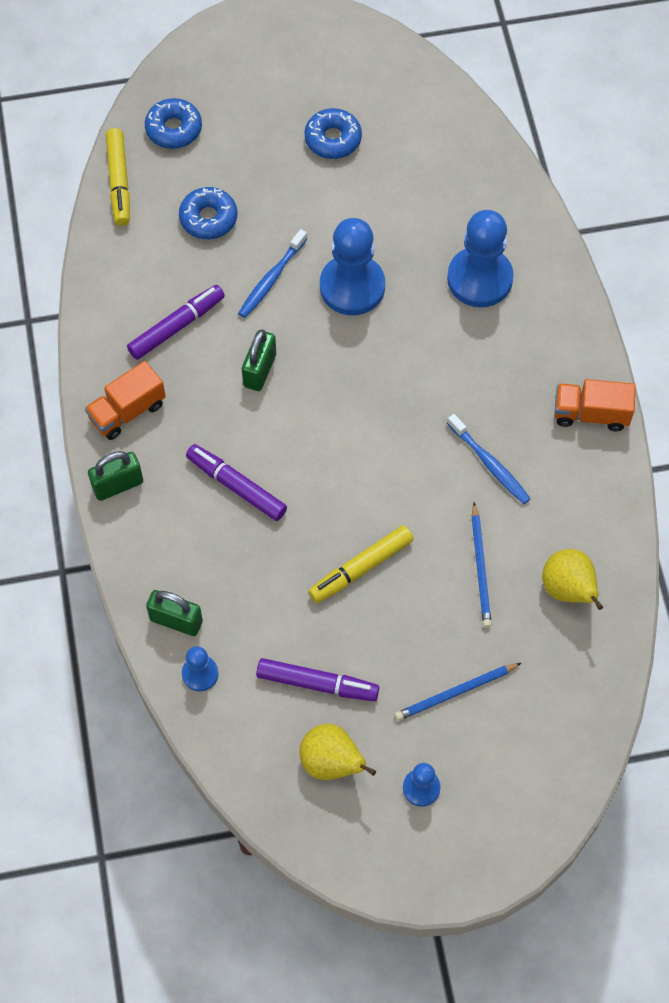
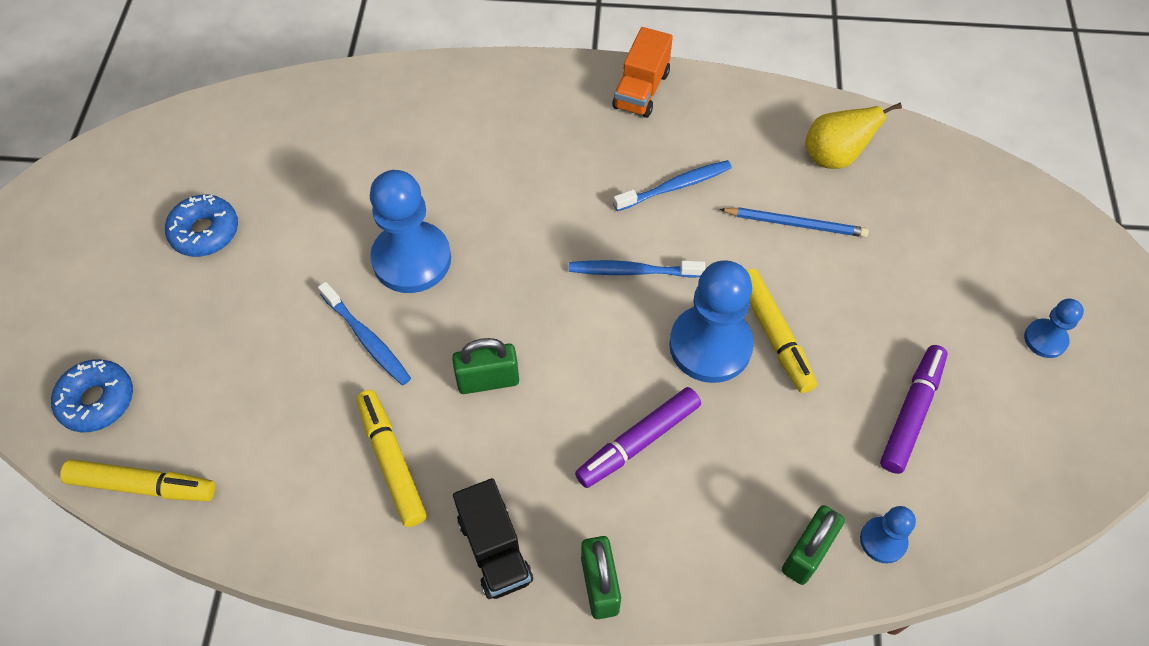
camera: 75 degrees left, 5 degrees down
orange truck [85,361,166,440] -> black truck [453,478,533,599]
purple marker [127,285,225,360] -> yellow marker [356,390,427,527]
blue donut [179,187,237,239] -> none
green padlock [242,329,276,391] -> green padlock turned 45 degrees counterclockwise [452,338,519,394]
yellow pear [300,724,376,780] -> none
blue pencil [395,663,521,721] -> none
blue pawn [447,210,514,307] -> blue pawn moved to [669,260,754,383]
none -> blue toothbrush [569,260,705,278]

